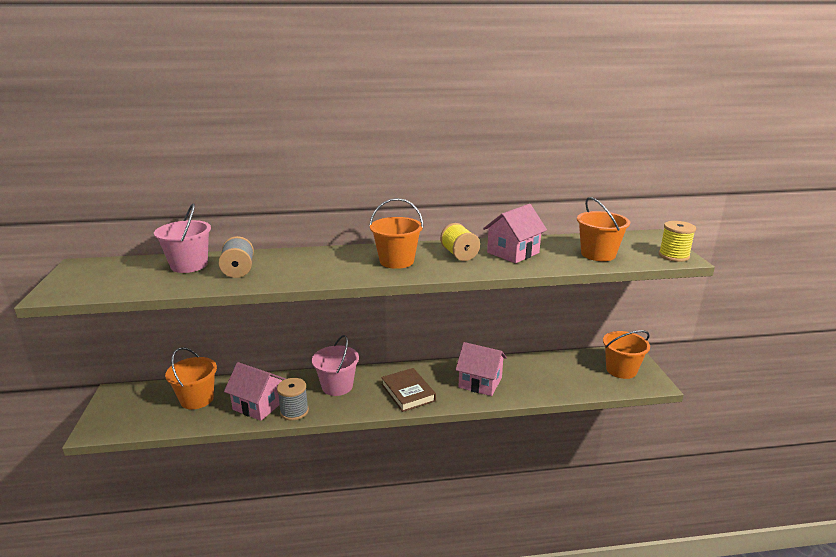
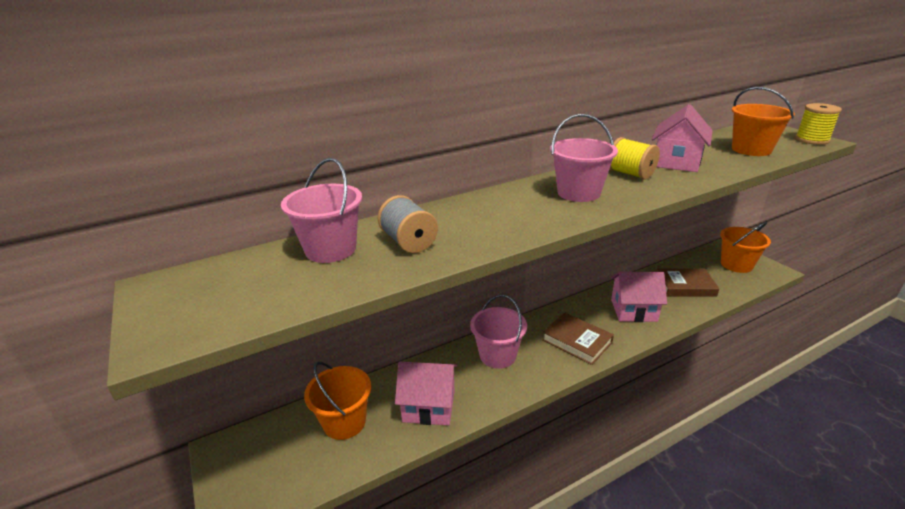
camera: 20 degrees left, 5 degrees up
grey spool [277,378,309,421] -> none
orange bucket [369,198,424,269] -> pink bucket [550,114,618,202]
none -> brown book [657,269,719,297]

